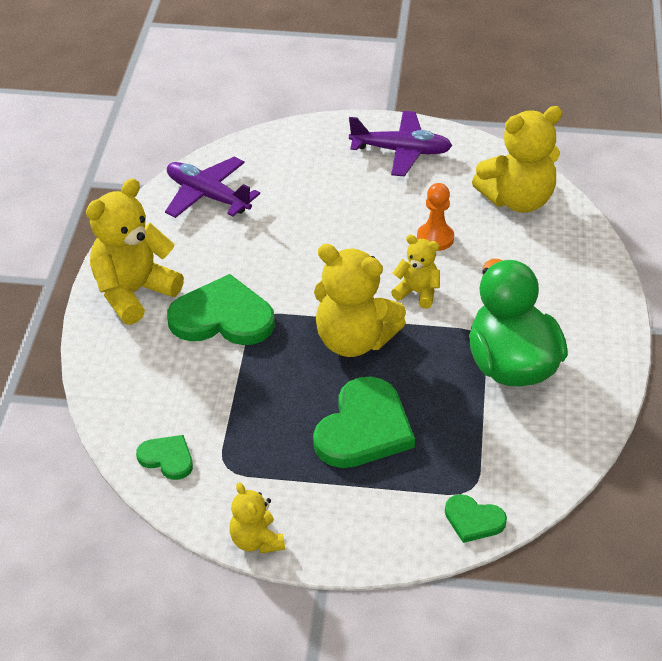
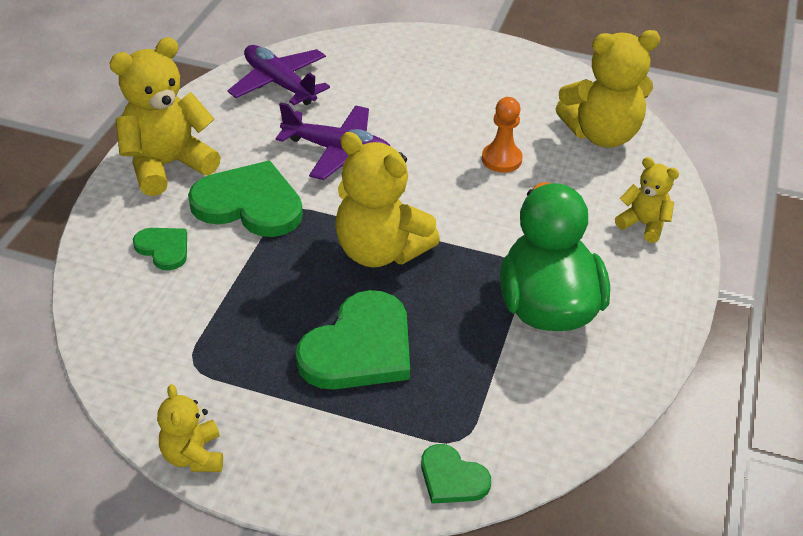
camera: 10 degrees right, 0 degrees up
green heart [136,435,193,480] -> green heart moved to [133,228,187,270]
purple plane [349,111,452,177] -> purple plane moved to [276,102,391,180]
yellow teddy bear [391,235,440,309] -> yellow teddy bear moved to [615,157,679,243]

